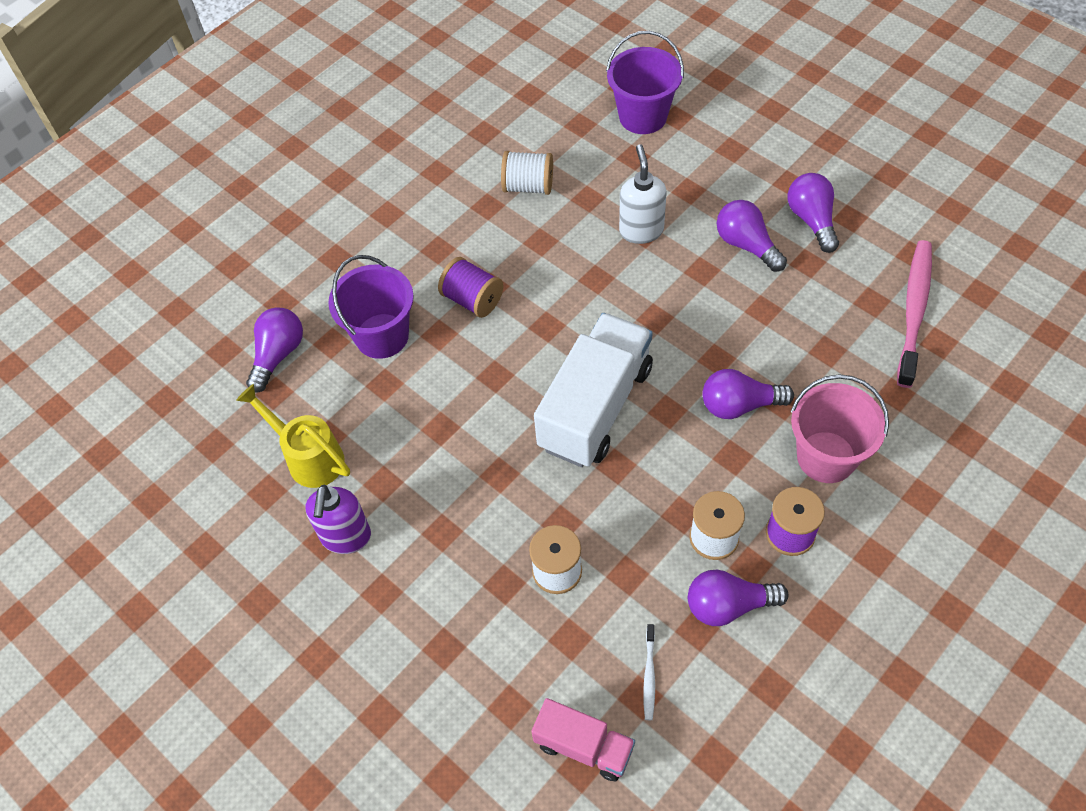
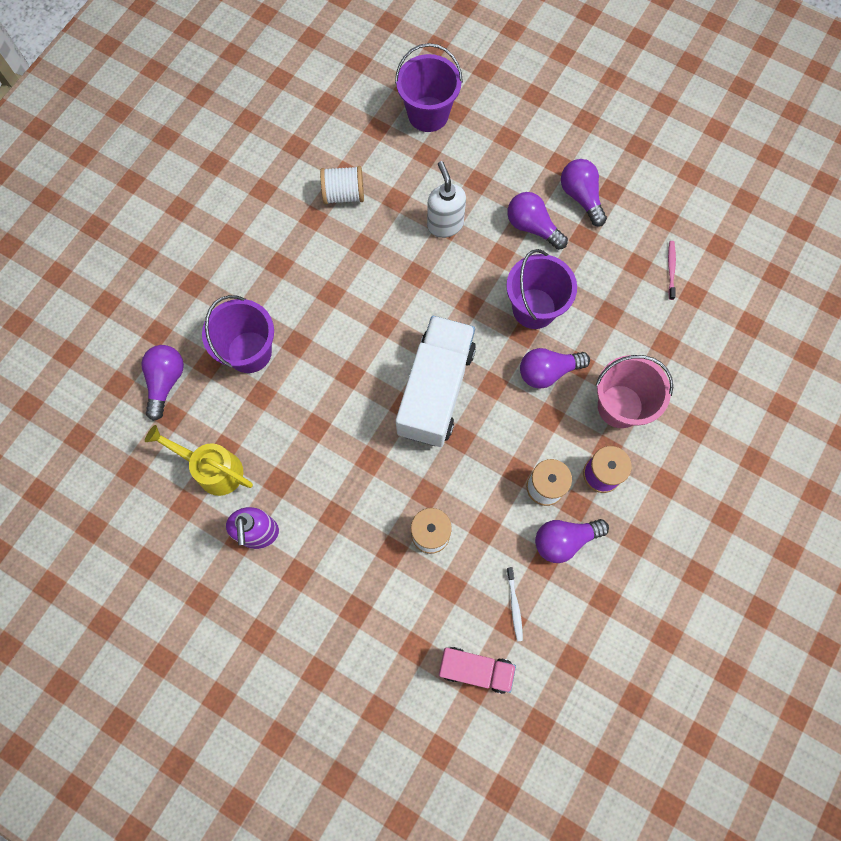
camera: 15 degrees left, 15 degrees up
purple spool [438,257,504,318] -> none
pink toothbrush [897,240,932,388] -> pink toothbrush [668,241,676,300], size x0.45
none -> purple bucket [506,249,577,329]

